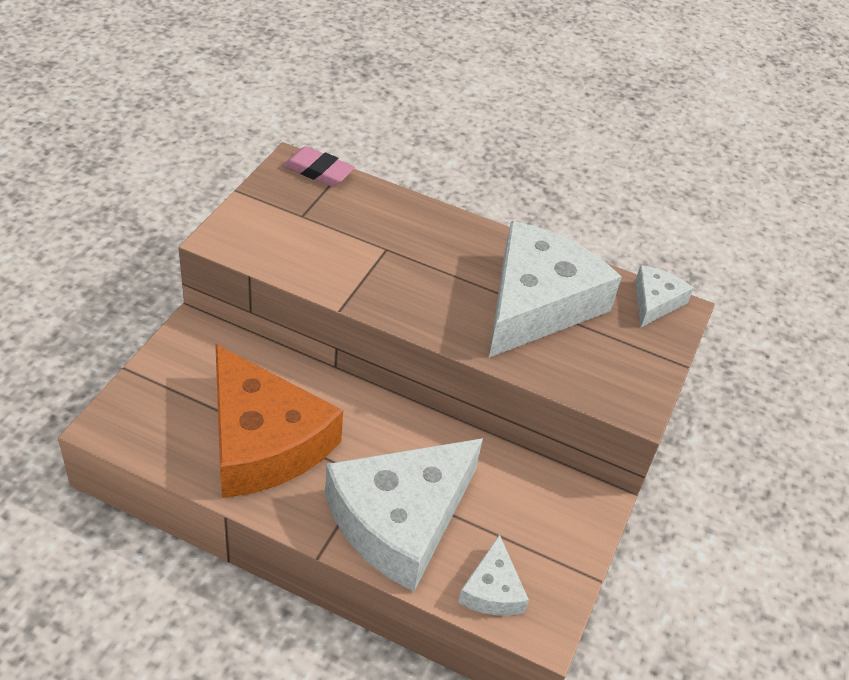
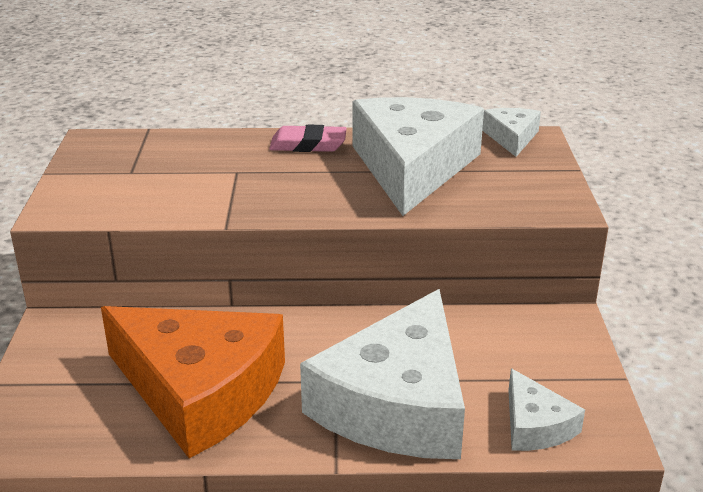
camera: 20 degrees left, 15 degrees down
pink eraser [284,146,355,187] -> pink eraser moved to [269,125,347,152]

